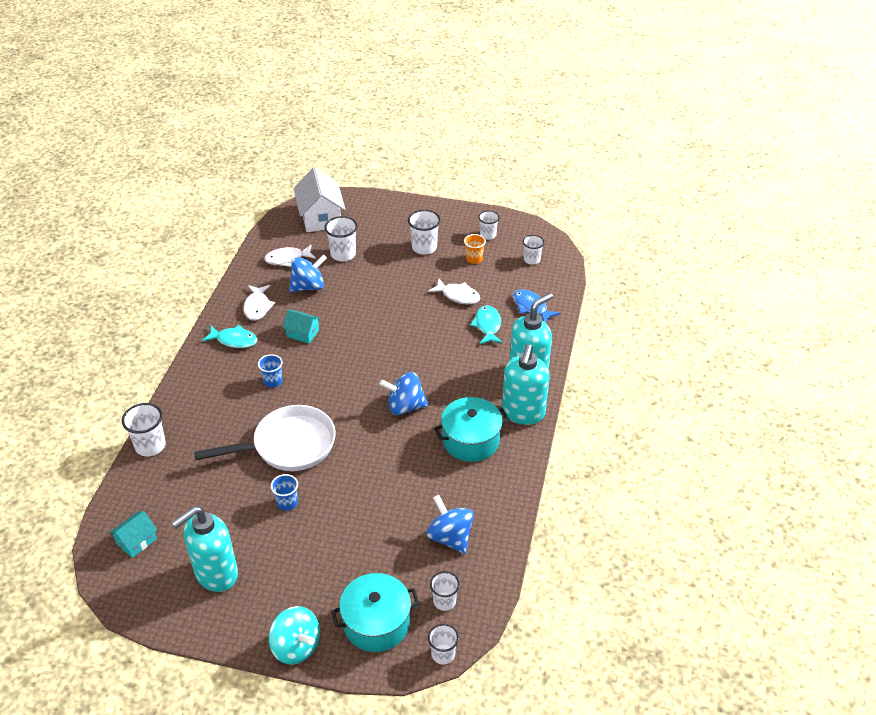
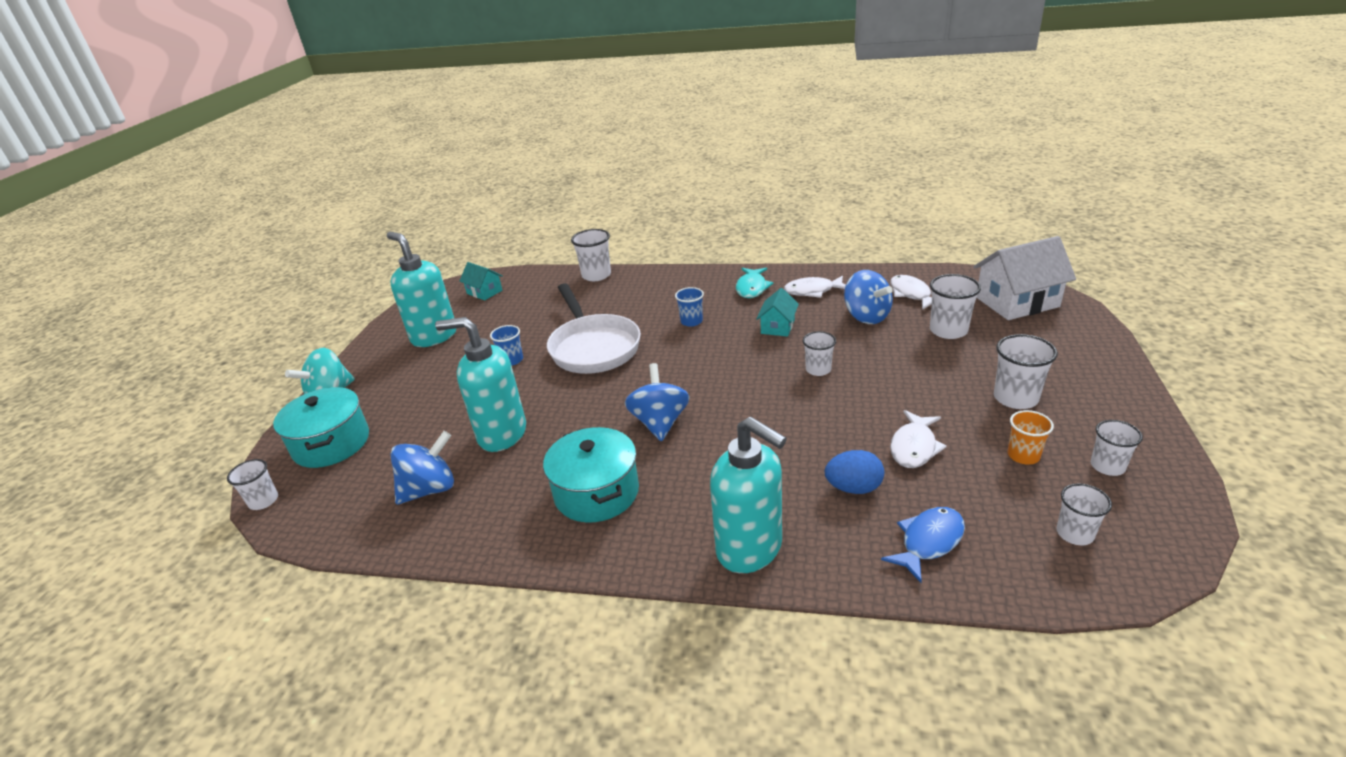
camera: 90 degrees right, 10 degrees down
white cup [430,571,460,611] -> white cup moved to [803,331,836,376]
turquoise fish [470,305,503,344] -> blue egg [825,450,884,494]
turquoise soap dispenser [502,344,550,425] -> turquoise soap dispenser moved to [435,317,526,452]

